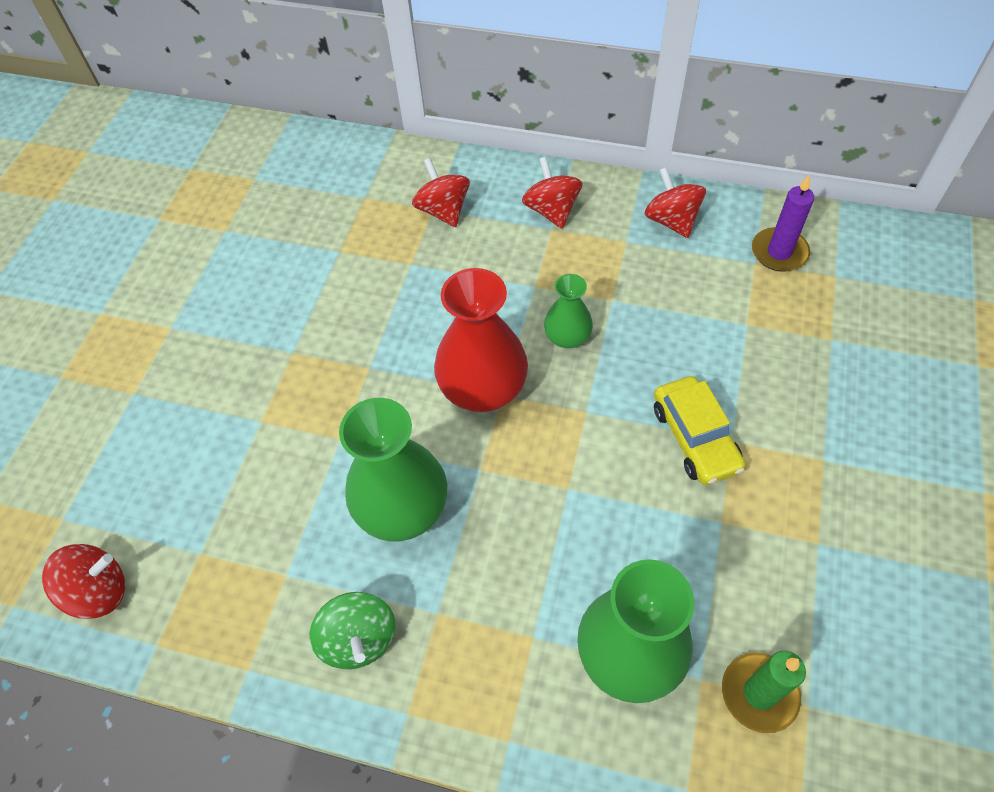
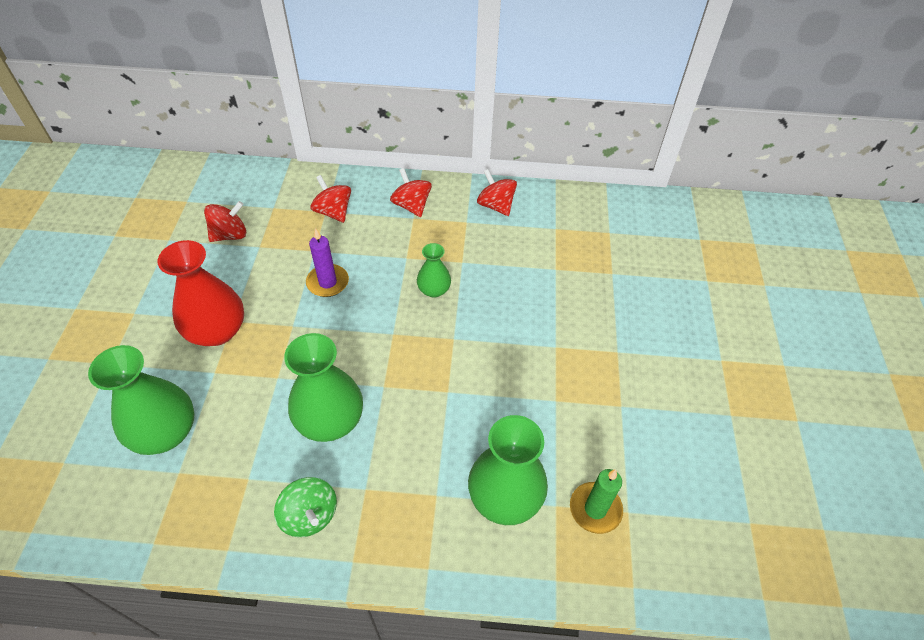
camera: 15 degrees left, 5 degrees down
red spinning top [42,544,125,619] -> red spinning top moved to [204,201,246,242]
red vase [434,268,528,412] -> red vase moved to [158,240,244,346]
yellow car [654,376,746,485] -> none
purple candle [752,174,814,271] -> purple candle moved to [306,228,349,297]
none -> green vase [88,345,195,455]

